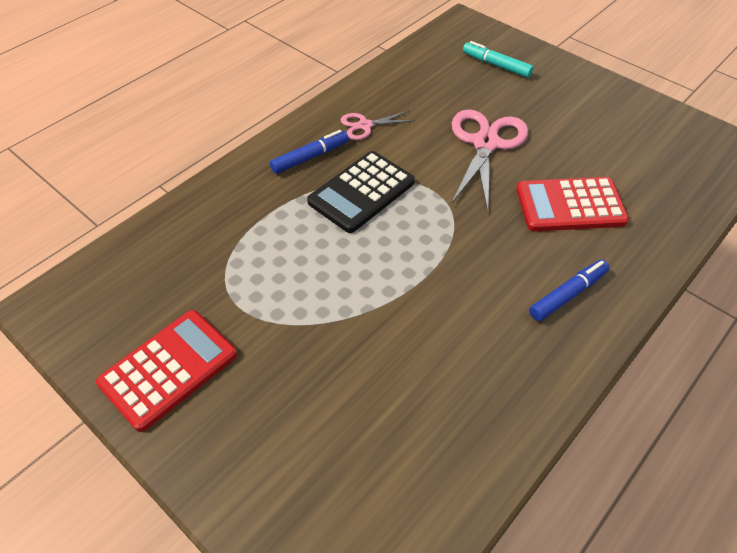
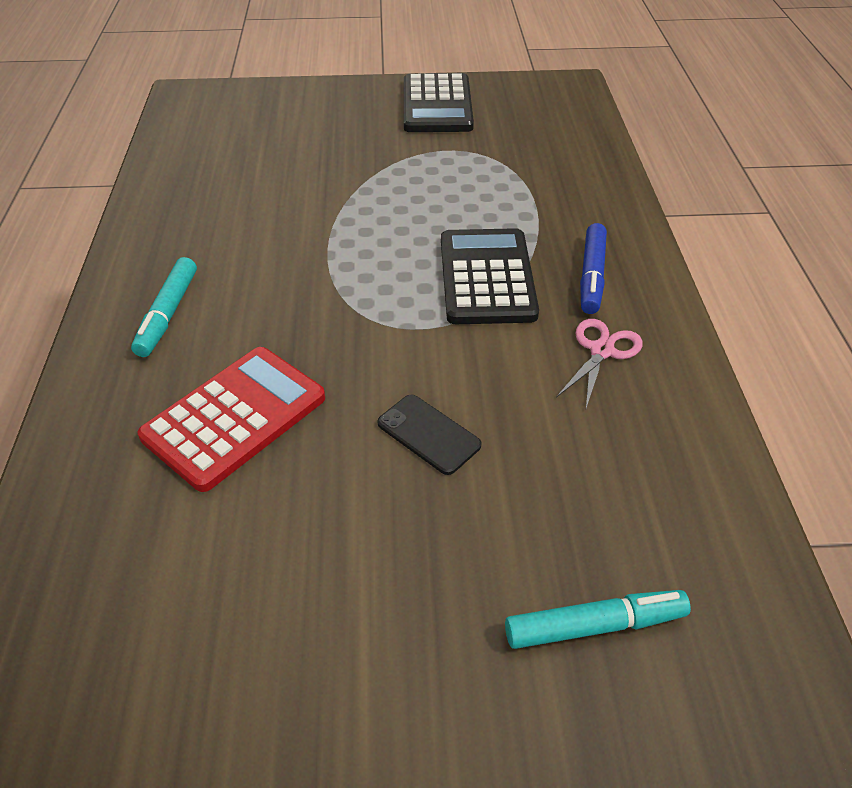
camera: 135 degrees right, 5 degrees down
red calculator [96,310,237,432] -> black calculator [404,73,474,132]
pink scissors [451,109,528,212] -> black phone [377,395,482,475]
blue marker [529,260,609,321] -> turquoise marker [131,257,197,357]

